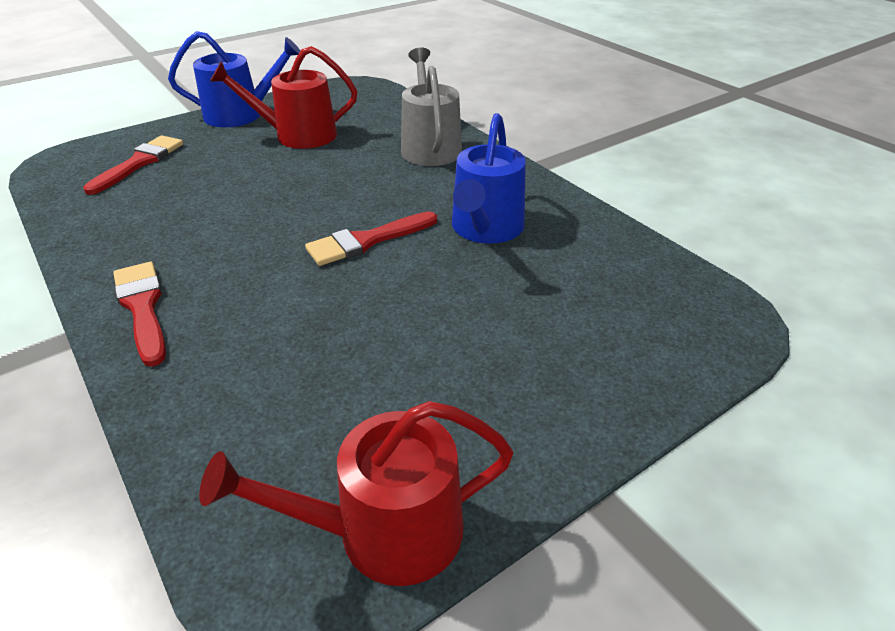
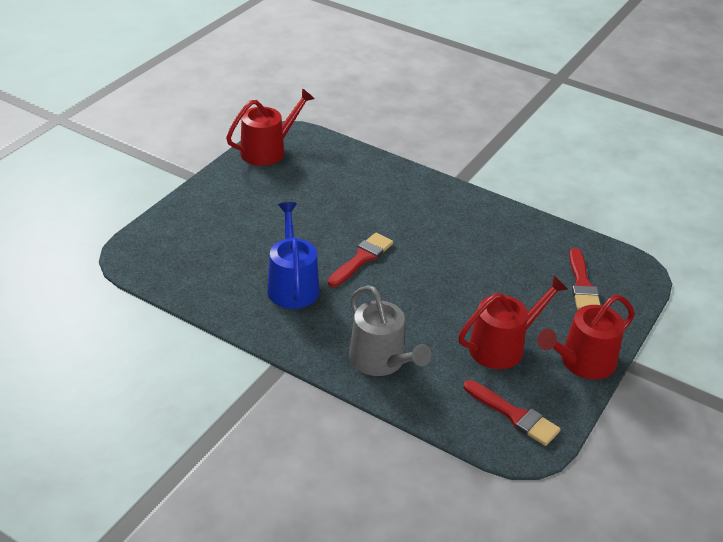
camera: 155 degrees right, 0 degrees up
red brush [113,262,166,367] -> red brush moved to [464,380,561,446]
blue watering can [168,31,300,127] -> red watering can [537,295,634,380]

